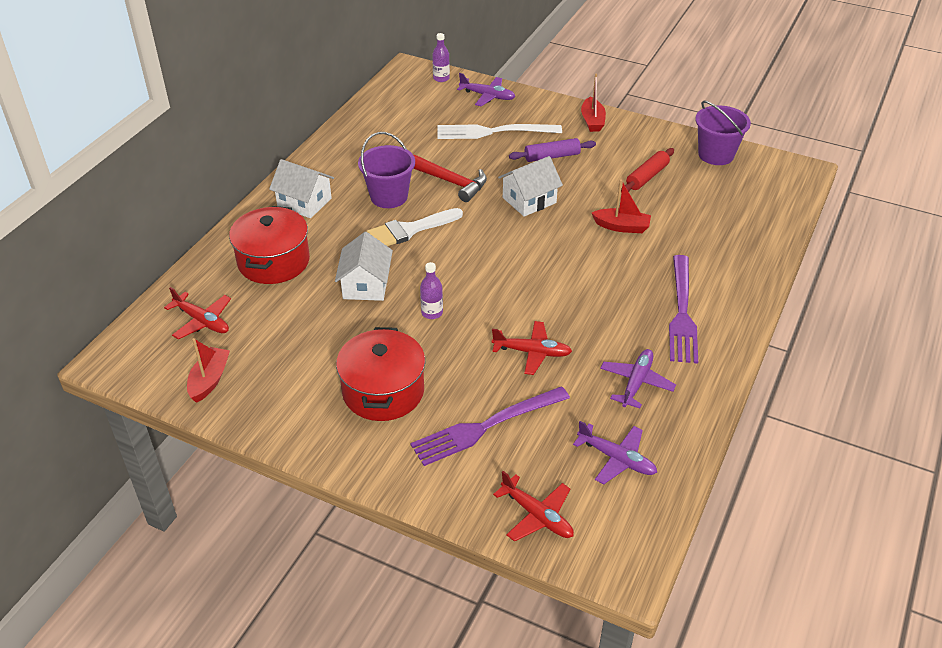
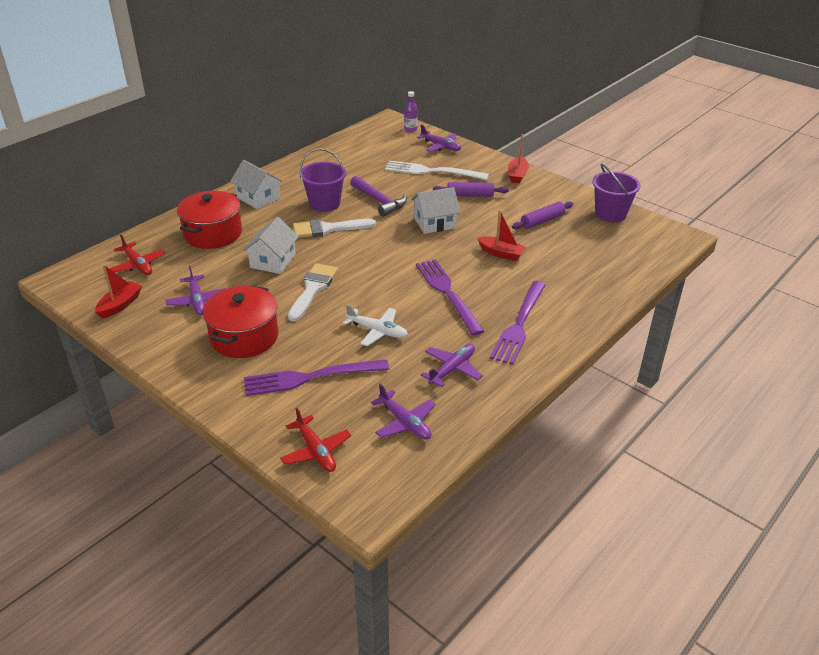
camera: 15 degrees right, 5 degrees down
red hammer [413,155,487,202] -> purple hammer [350,176,407,217]
purple bottle [420,262,443,319] -> white brush [288,263,338,321]
red plane [492,321,572,375] -> white plane [343,304,408,346]
red rolling pin [621,148,674,193] -> purple rolling pin [512,202,573,229]
none -> purple plane [166,265,226,315]
none -> purple fork [416,259,484,335]

